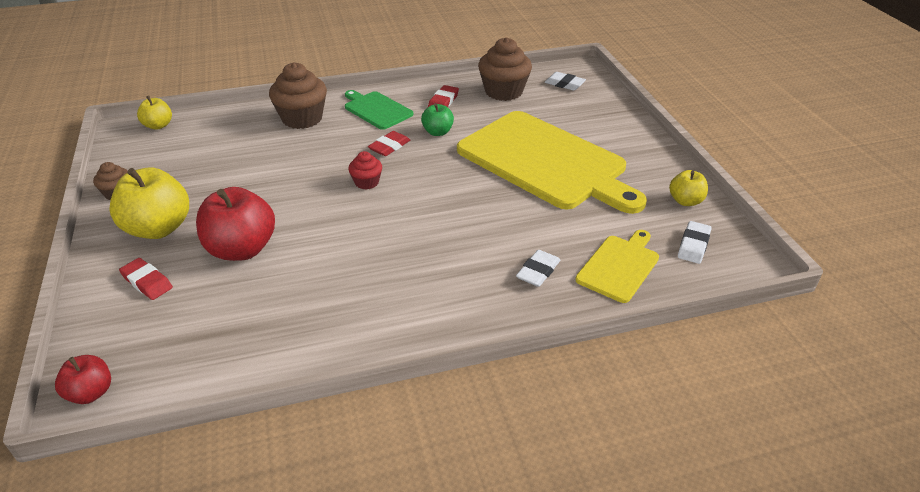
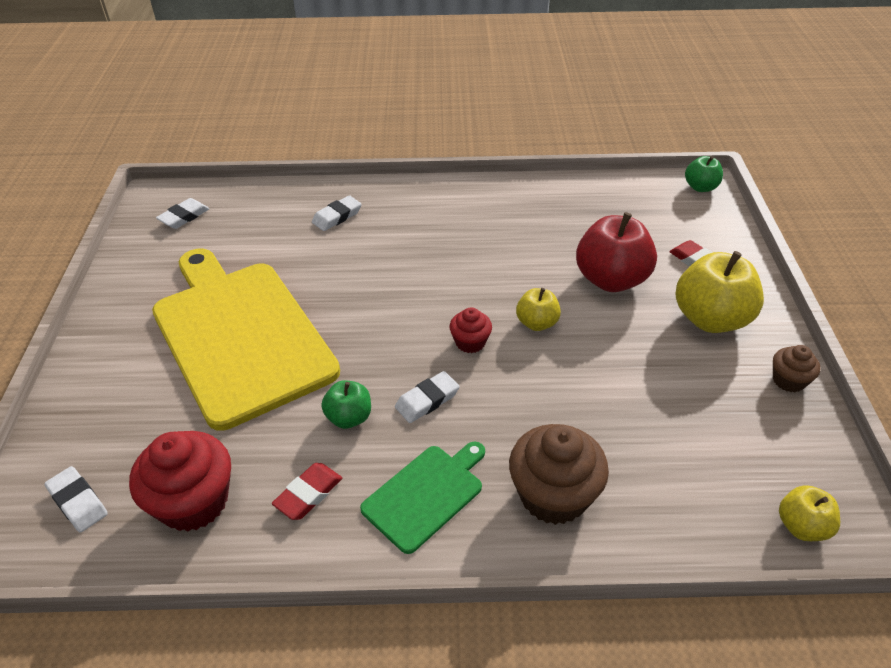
camera: 165 degrees left, 5 degrees up
red apple [55,355,111,404] -> green apple [685,156,723,192]
green cutting board [345,90,413,130] -> green cutting board turned 105 degrees counterclockwise [360,441,485,554]
red eraser [368,131,410,156] -> white eraser [395,371,460,423]
brown cupcake [478,37,532,101] -> red cupcake [129,431,231,532]
yellow cutting board [575,230,659,303] -> none
yellow apple [669,170,708,206] -> yellow apple moved to [516,288,561,331]

